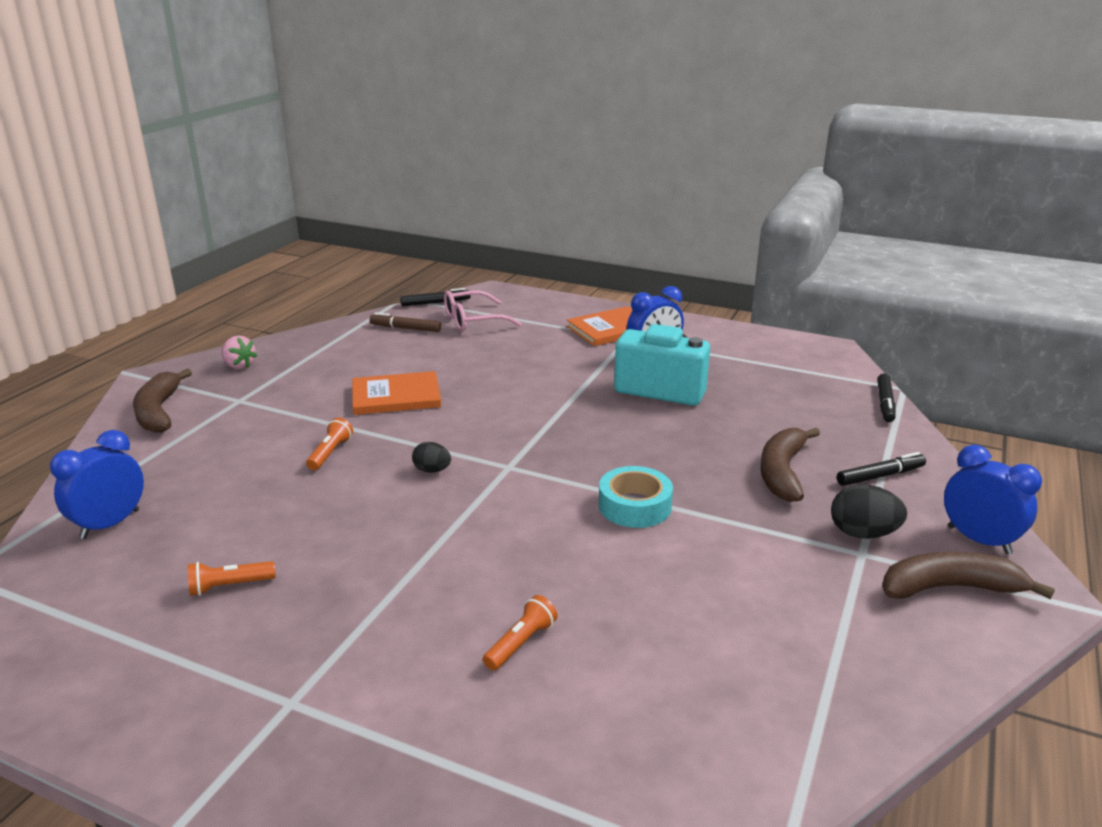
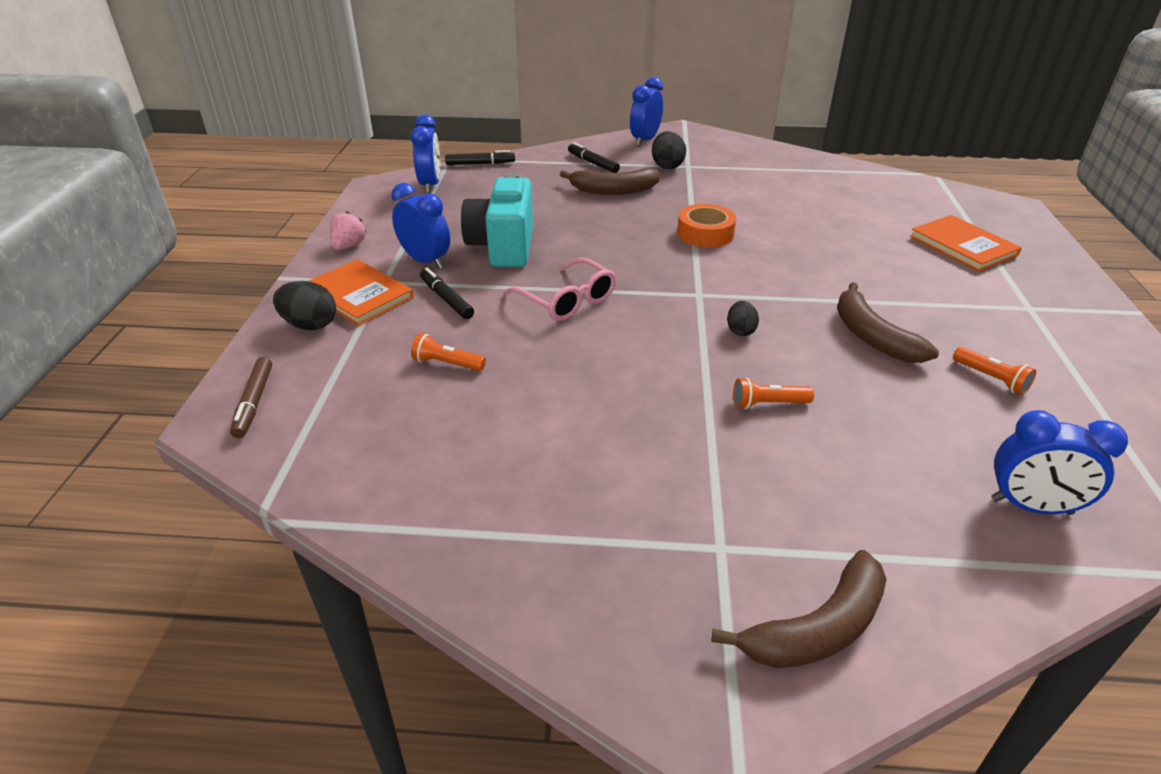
camera: 110 degrees left, 10 degrees up
pink strawberry [221,336,257,369] -> pink strawberry moved to [330,211,367,250]
orange book [352,371,441,415] -> orange book moved to [910,215,1022,272]
brown marker [369,312,441,332] -> brown marker moved to [230,357,272,438]
black marker [400,288,471,306] -> black marker moved to [420,268,474,319]
pink glasses [444,291,522,332] -> pink glasses moved to [503,258,616,321]
orange flashlight [483,595,558,671] -> orange flashlight moved to [411,333,486,371]
turquoise tape [599,466,673,528] -> orange tape [677,204,736,248]
brown banana [882,552,1055,599] -> brown banana moved to [837,282,939,363]
none -> black egg [273,281,336,330]
none -> blue clock [411,115,440,193]

